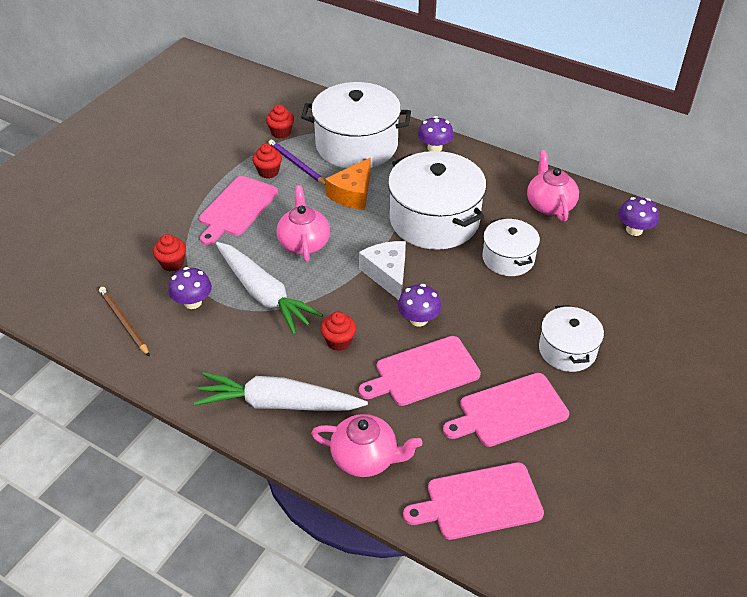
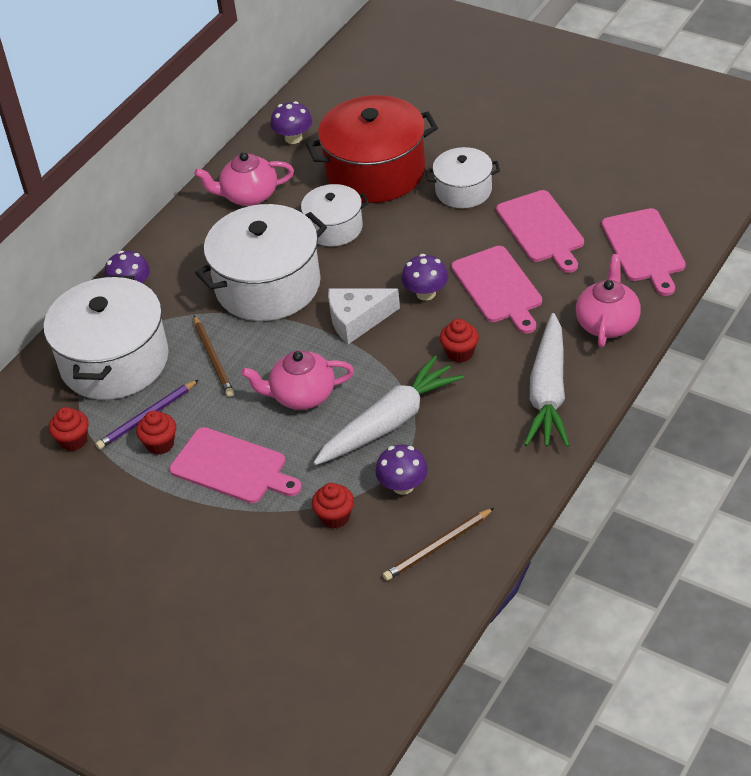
camera: 85 degrees left, 0 degrees up
orange cheese [325,158,371,210] -> brown pencil [194,315,234,397]
none -> red pot [306,95,438,203]

